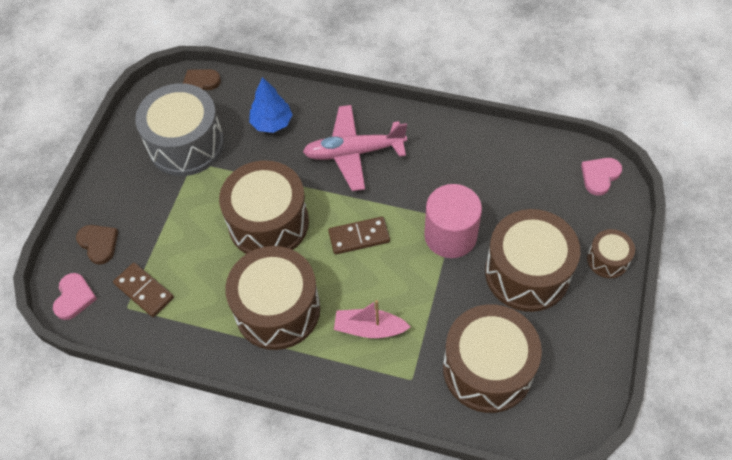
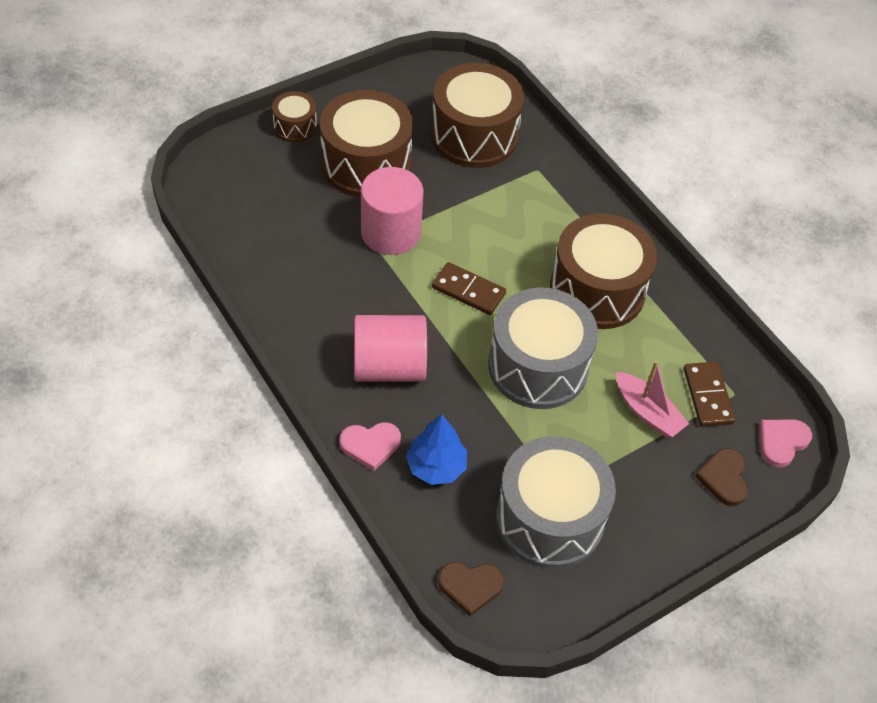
camera: 145 degrees left, 5 degrees down
brown drum [219,160,309,254] -> grey drum [488,287,598,409]
pink plane [303,105,407,191] -> pink cylinder [354,315,427,382]
pink boat [334,300,410,338] -> pink boat moved to [616,361,689,437]
pink heart [581,158,622,196] -> pink heart moved to [339,422,401,471]

